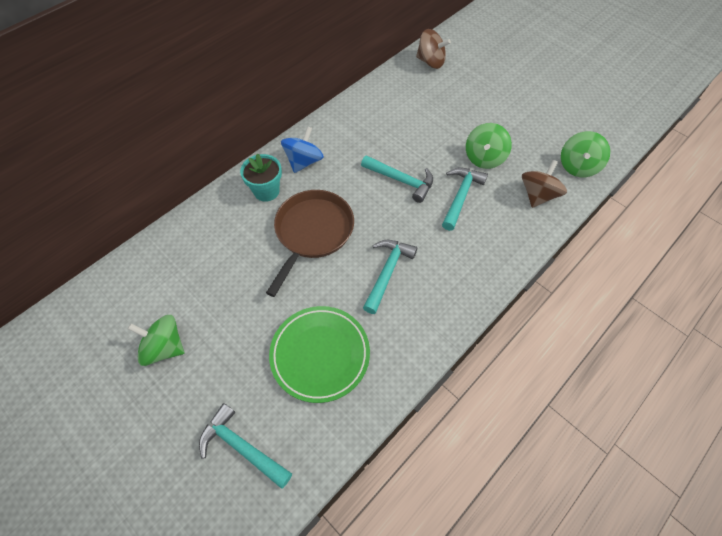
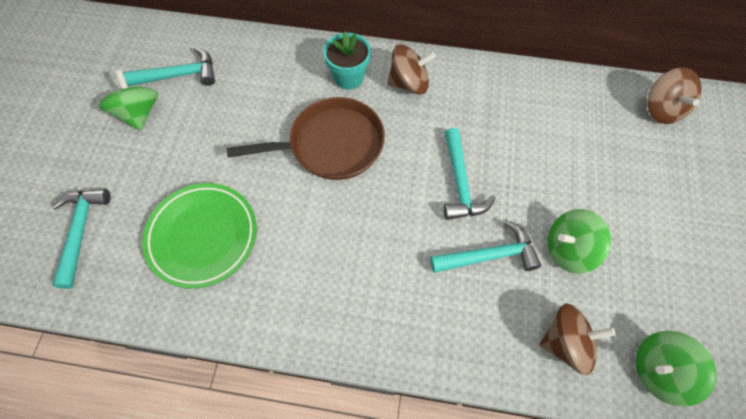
camera: 55 degrees right, 5 degrees up
blue spinning top [281,126,324,173] -> brown spinning top [388,45,436,94]
turquoise hammer [363,240,417,314] -> turquoise hammer moved to [123,47,215,86]

